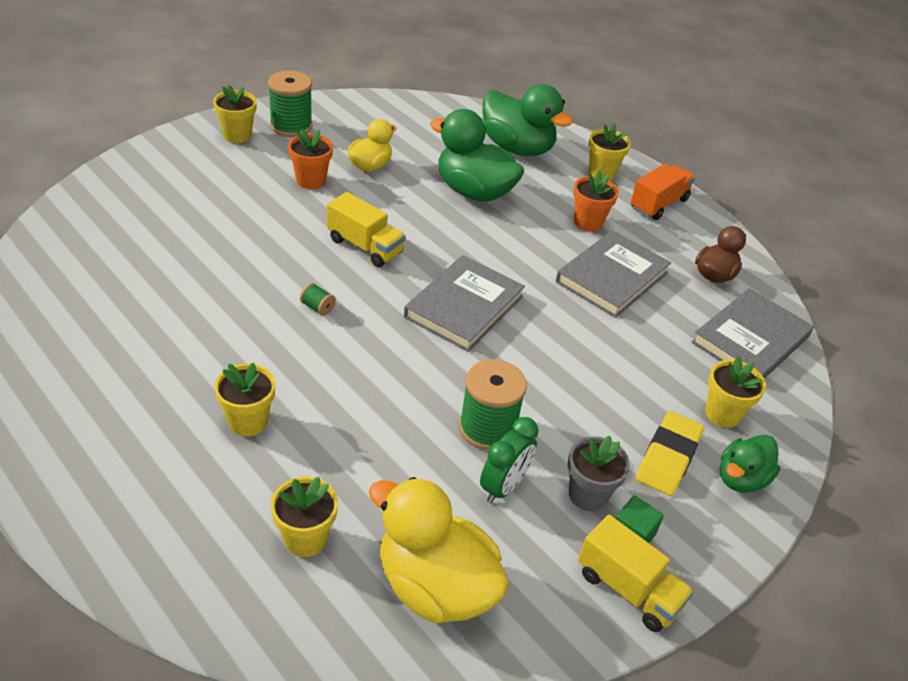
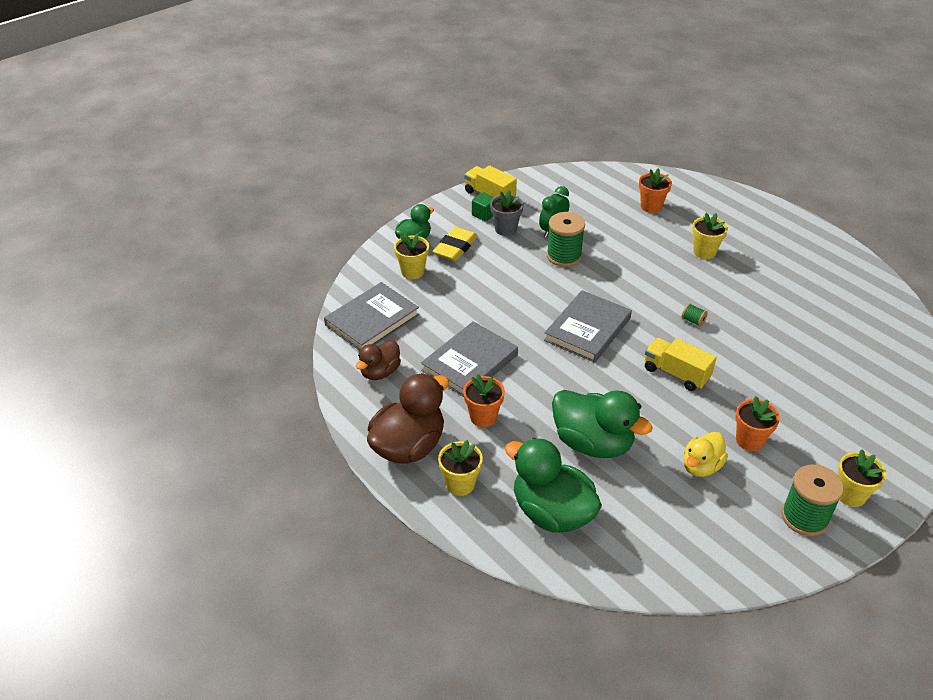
camera: 175 degrees left, 0 degrees up
yellow flower pot [271,477,338,557] -> orange flower pot [639,168,672,213]
yellow duck [369,477,509,623] -> none
orange truck [631,164,695,220] -> brown duck [367,373,449,463]

